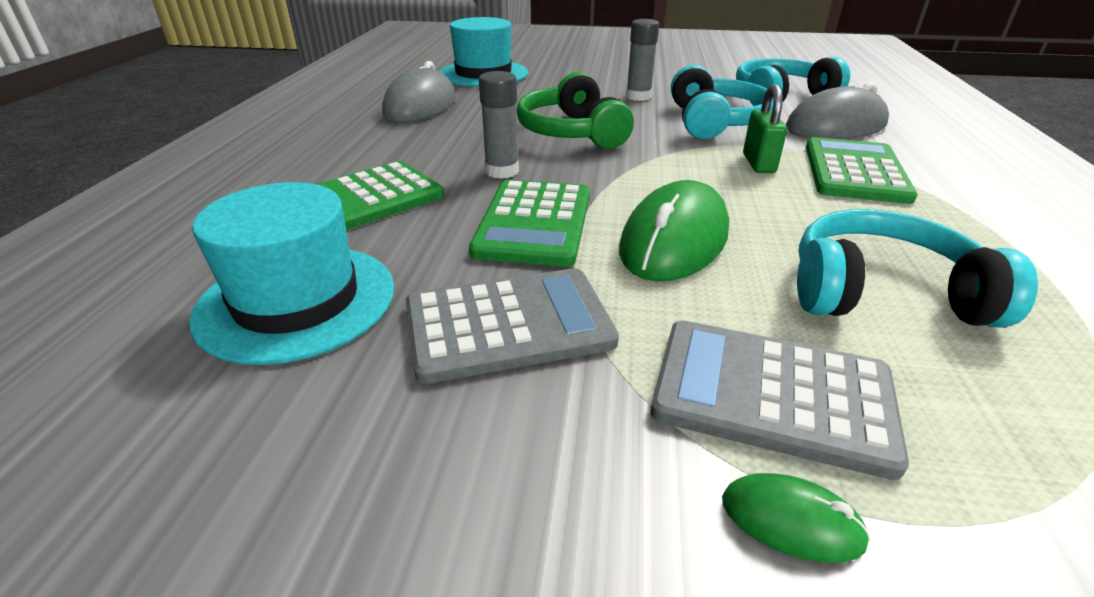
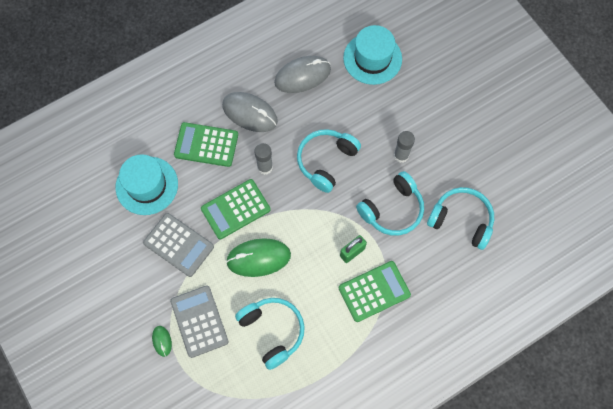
camera: 50 degrees right, 35 degrees up
green headphones [517,72,634,149] -> turquoise headphones [297,129,361,193]
grey mouse [786,82,889,139] -> grey mouse moved to [222,92,278,132]

